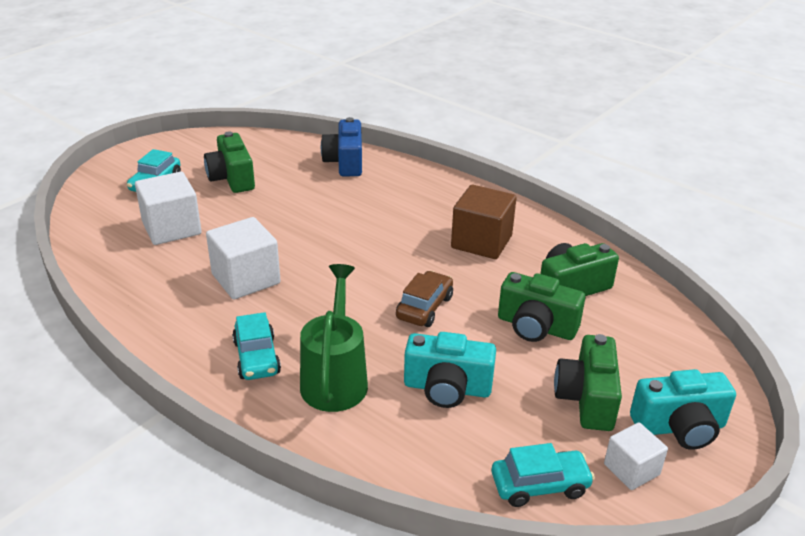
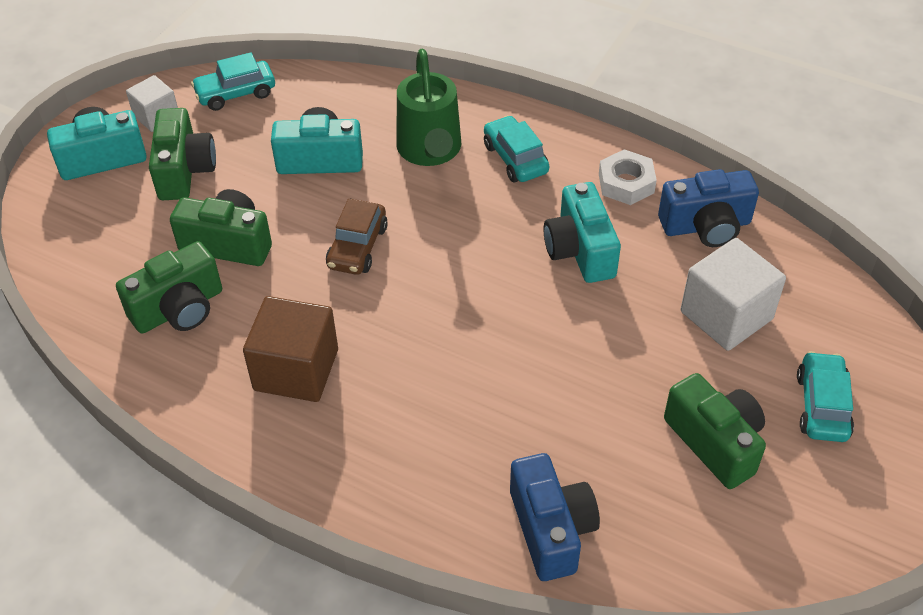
camera: 170 degrees right, 15 degrees up
white cube [206,217,281,300] -> turquoise camera [543,182,621,283]
none -> white nut [599,149,657,205]
none -> blue camera [658,169,759,247]

